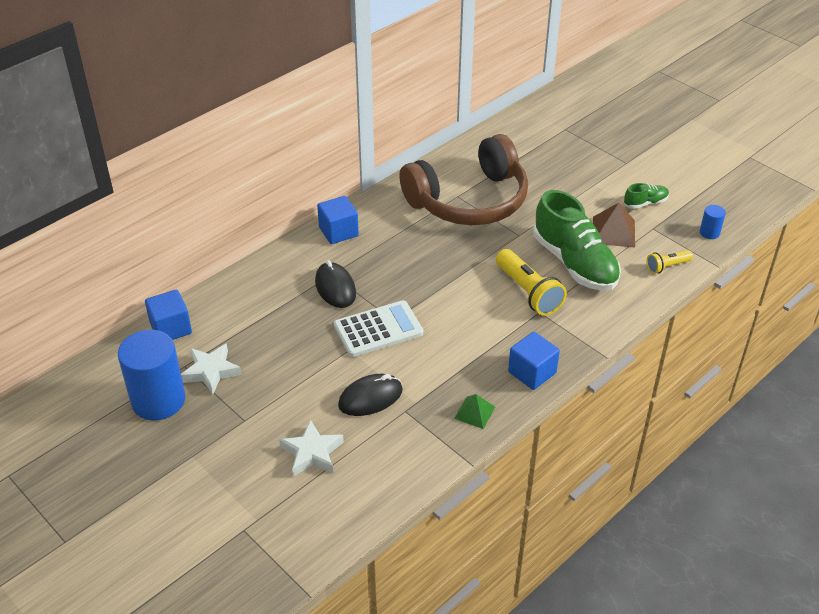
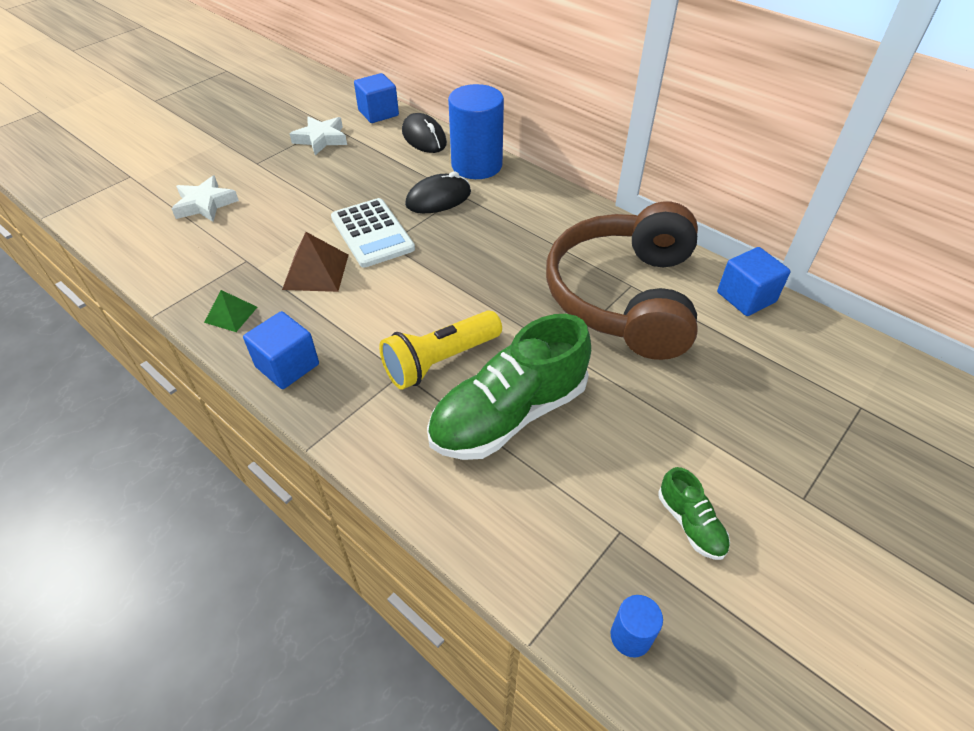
camera: 85 degrees right, 5 degrees up
blue cylinder [118,330,186,420] -> blue cylinder moved to [448,84,504,179]
blue cube [317,196,359,244] -> blue cube moved to [717,247,791,316]
black mouse [338,374,403,416] -> black mouse moved to [402,113,447,153]
brown headphones [399,134,528,225] -> brown headphones turned 45 degrees clockwise [546,202,698,360]
brown pyramid [593,203,635,247] -> brown pyramid moved to [282,232,349,292]
yellow flashlight [646,250,693,274] -> none

